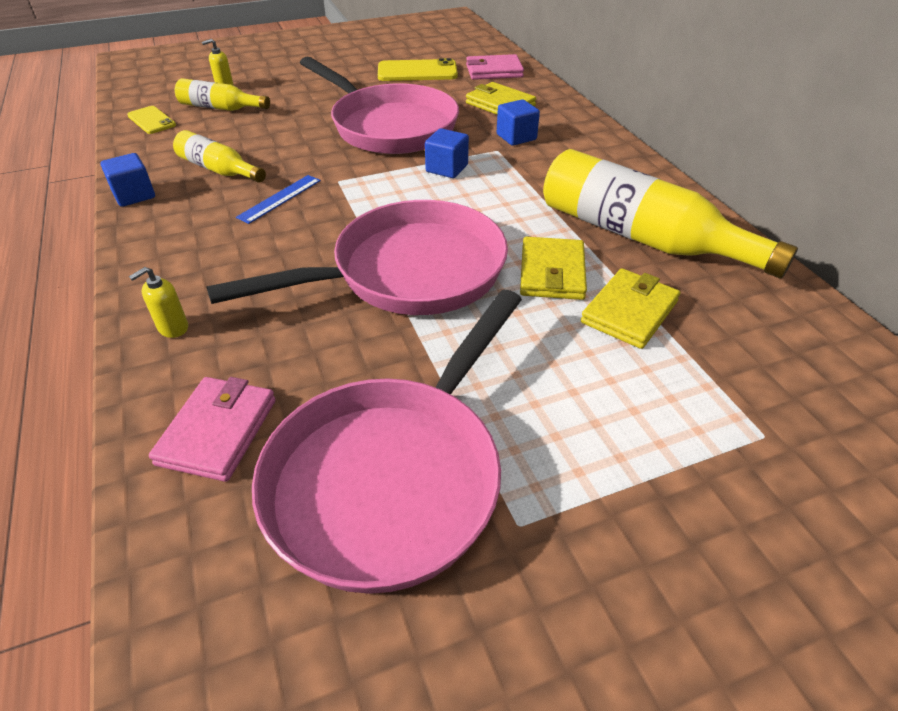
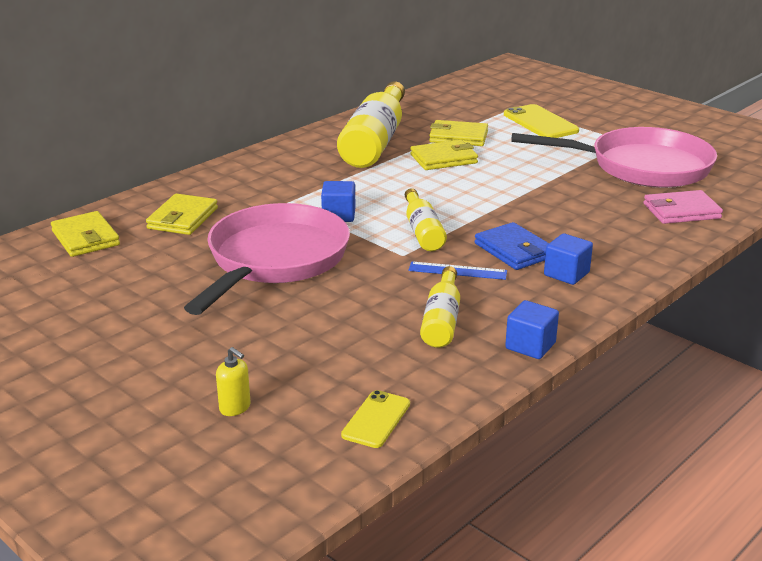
camera: 115 degrees left, 15 degrees down
yellow soap dispenser [129,267,188,338] -> none
yellow bottle [175,78,270,111] -> yellow bottle moved to [405,188,447,251]
pink pan [206,200,508,315] -> none
yellow phone [378,58,458,81] -> yellow phone moved to [504,104,579,138]
pink wallet [466,54,524,80] -> yellow wallet [51,211,120,257]
blue cube [497,99,540,146] -> blue cube moved to [544,233,593,285]
none -> blue wallet [475,222,549,270]

